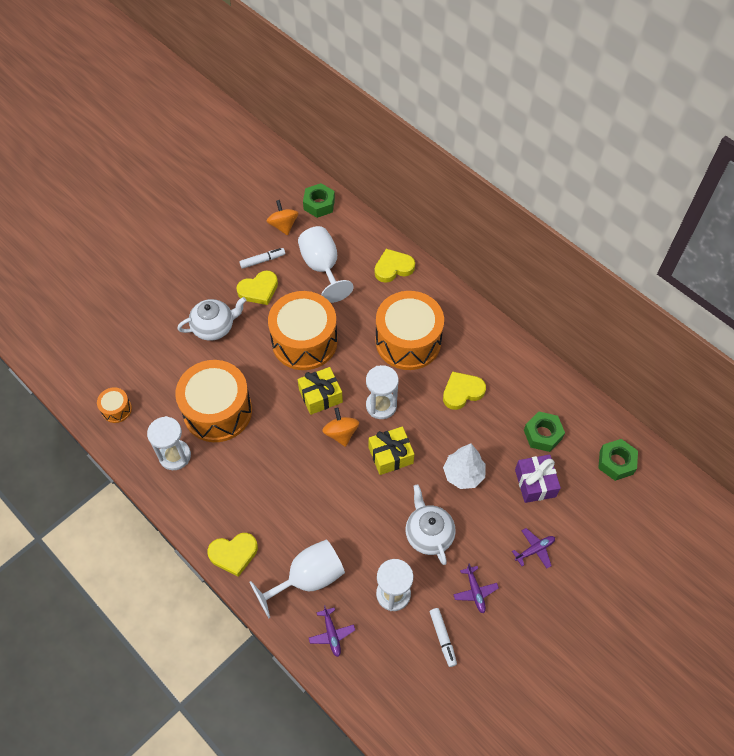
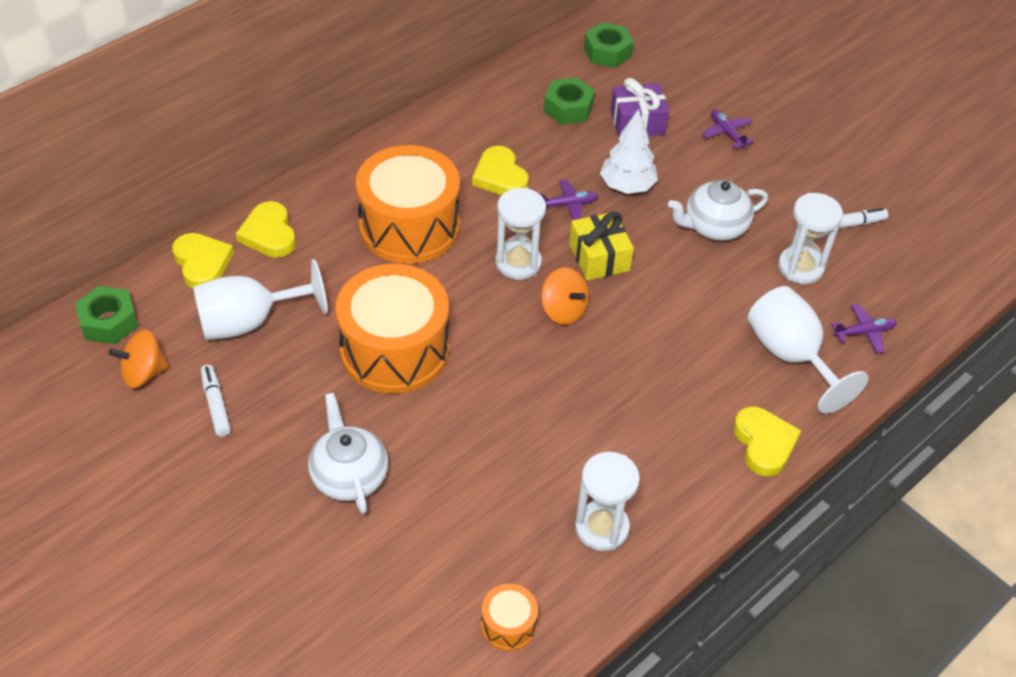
camera: 90 degrees left, 10 degrees down
orange drum [175,360,252,442] -> none
yellow heart [236,271,278,305] -> yellow heart moved to [172,233,234,289]
yellow gift [298,367,343,415] -> none
orange spinning top [322,408,359,447] -> orange spinning top turned 120 degrees counterclockwise [541,267,589,325]
purple plane [453,563,499,614] -> purple plane moved to [540,179,598,220]

